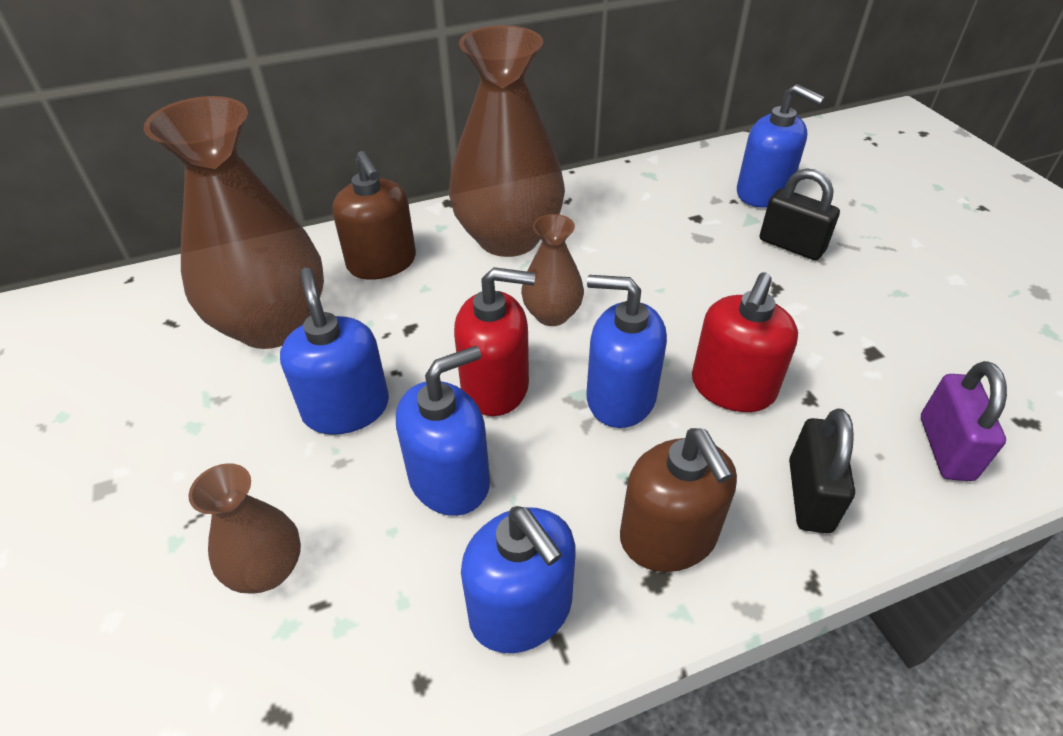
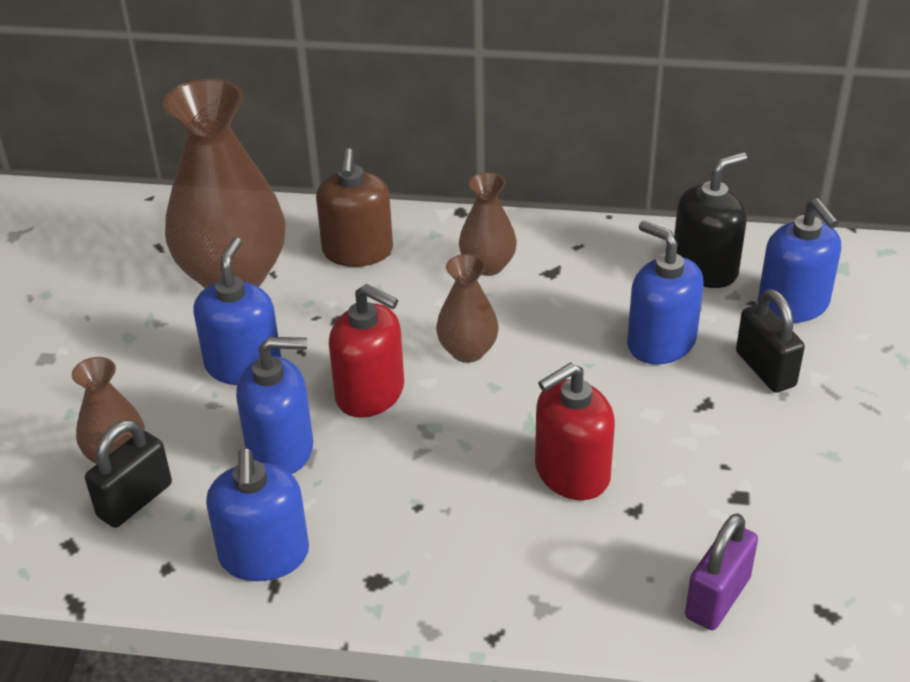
camera: 30 degrees right, 5 degrees down
brown vase [449,25,565,257] -> brown vase [459,173,517,276], size x0.49
blue soap dispenser [586,275,667,428] -> blue soap dispenser moved to [627,221,703,364]
brown soap dispenser [620,428,737,572] -> none
black padlock [789,408,855,533] -> black padlock moved to [85,420,172,528]
none -> black soap dispenser [674,152,747,288]

